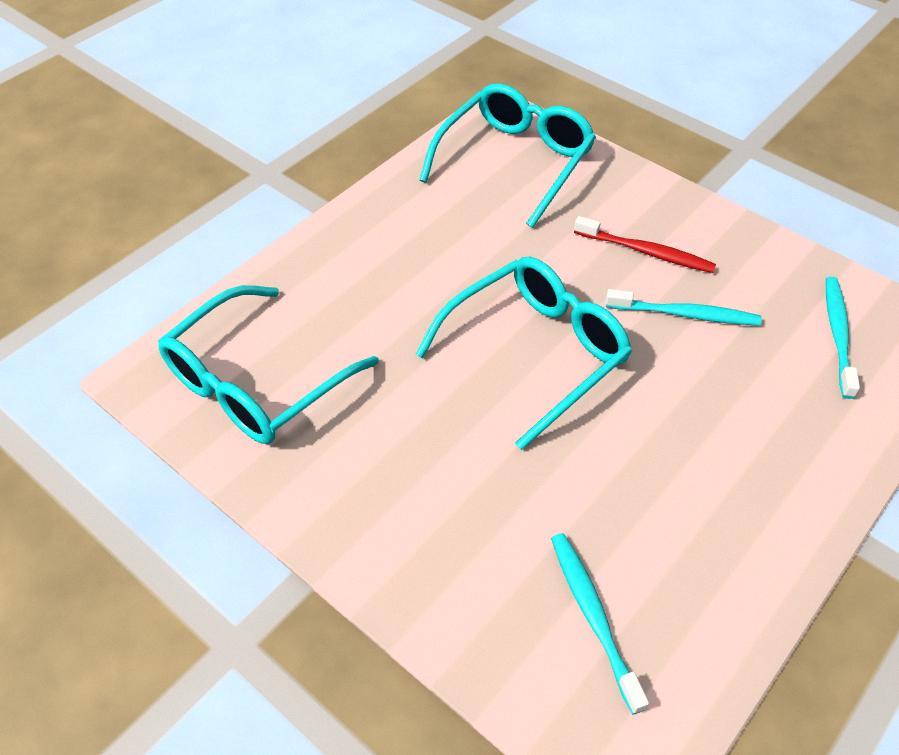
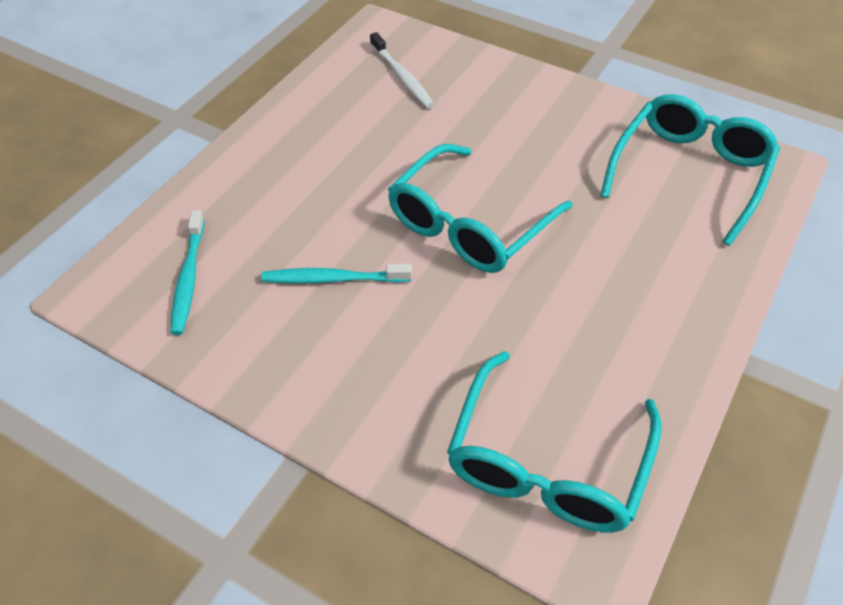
camera: 170 degrees right, 0 degrees up
turquoise toothbrush [551,533,649,715] -> white toothbrush [370,32,434,108]
red toothbrush [574,216,716,273] -> none

